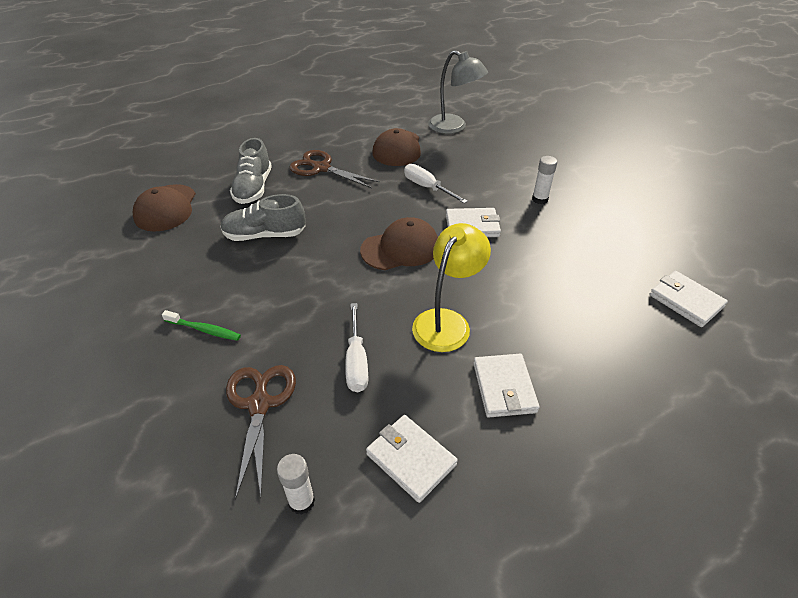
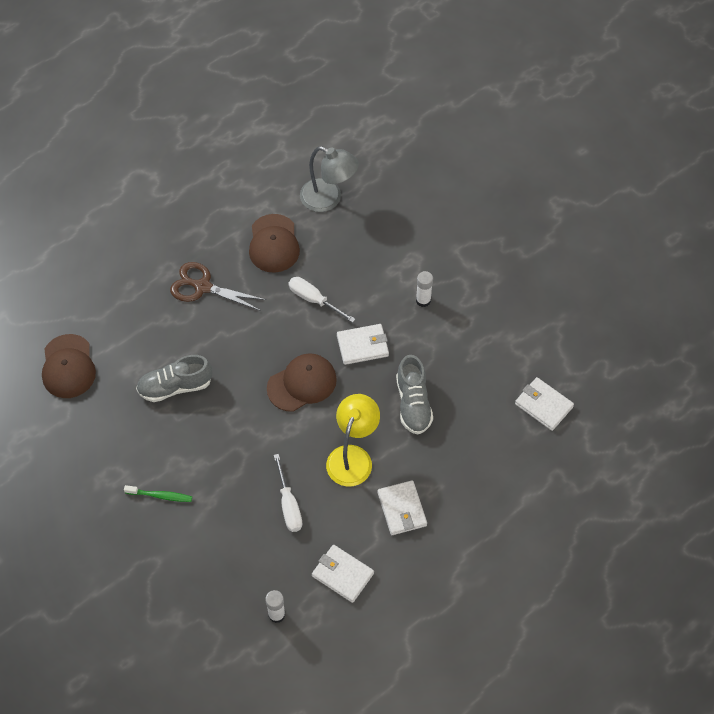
camera: 10 degrees left, 15 degrees up
brown scissors [226,365,296,499] -> none
grey shoe [230,138,272,204] -> grey shoe moved to [396,355,433,435]

